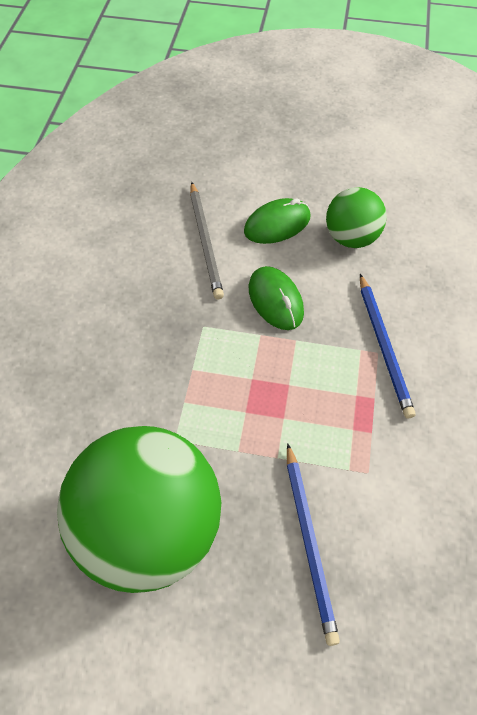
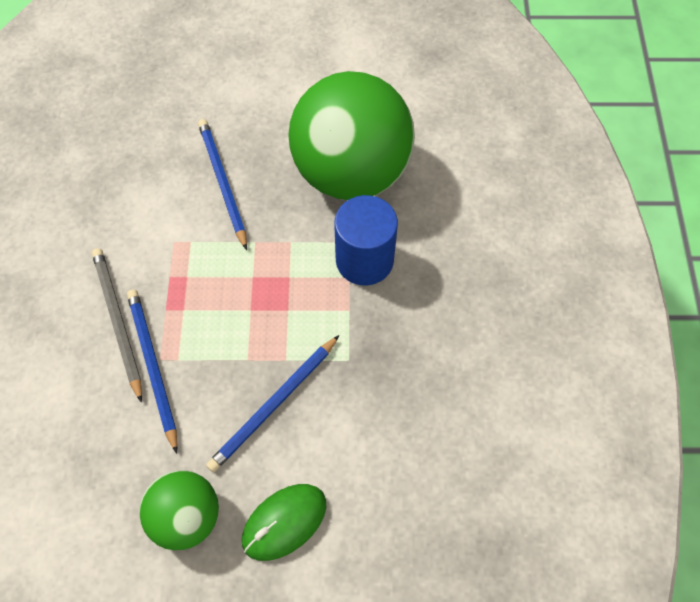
camera: 170 degrees right, 5 degrees up
grey pencil [190,182,224,300] -> grey pencil moved to [92,248,142,403]
green mouse [249,266,304,330] -> blue pencil [206,335,339,472]
none -> blue cylinder [334,195,398,285]

